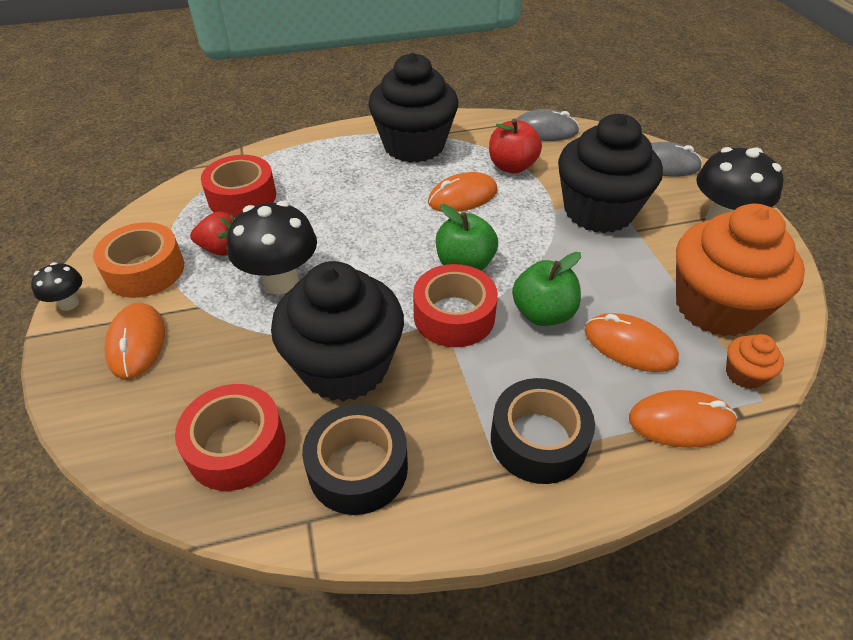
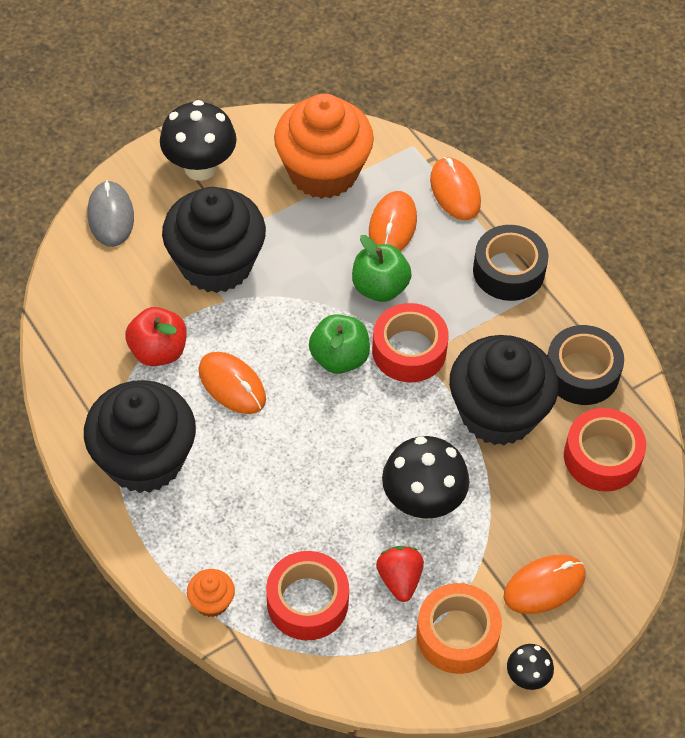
camera: 110 degrees left, 10 degrees up
grey mouse [516,109,579,141] -> none
orange cupcake [726,334,784,389] -> orange cupcake moved to [187,569,235,617]

